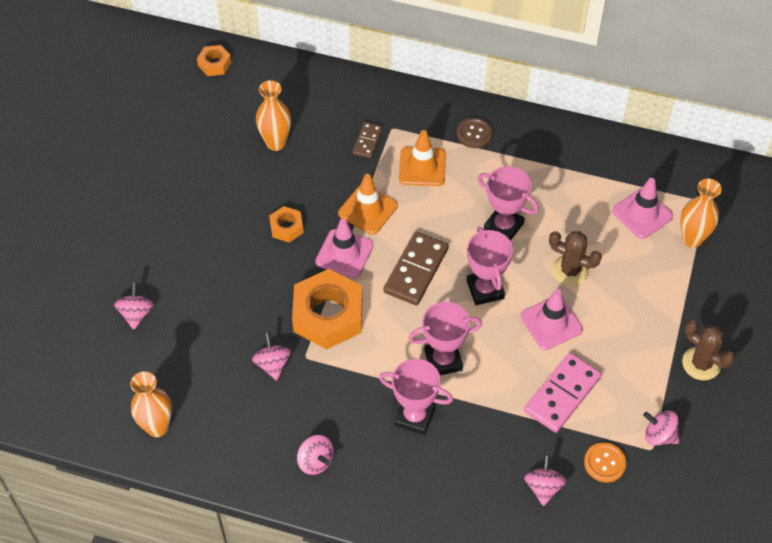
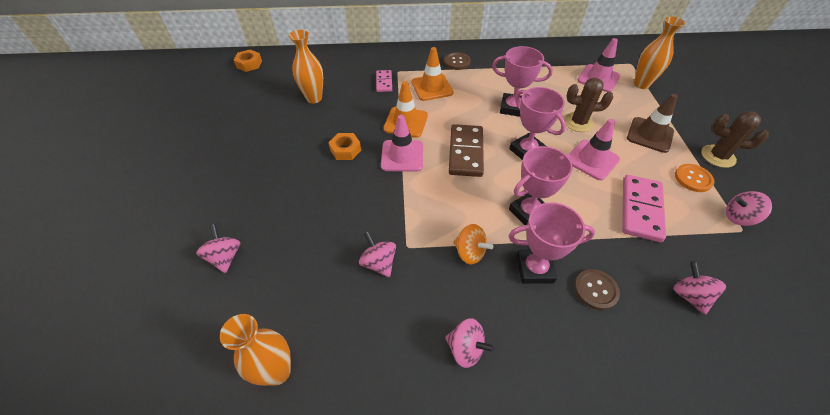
camera: 20 degrees left, 5 degrees down
orange nut [292,269,362,350] -> none
brown domino [353,122,383,159] -> pink domino [376,70,392,92]
orange button [584,442,626,483] -> orange button moved to [675,164,715,192]
none -> orange spinning top [453,224,493,264]
none -> brown button [574,269,620,310]
none -> brown traffic cone [627,94,678,153]

